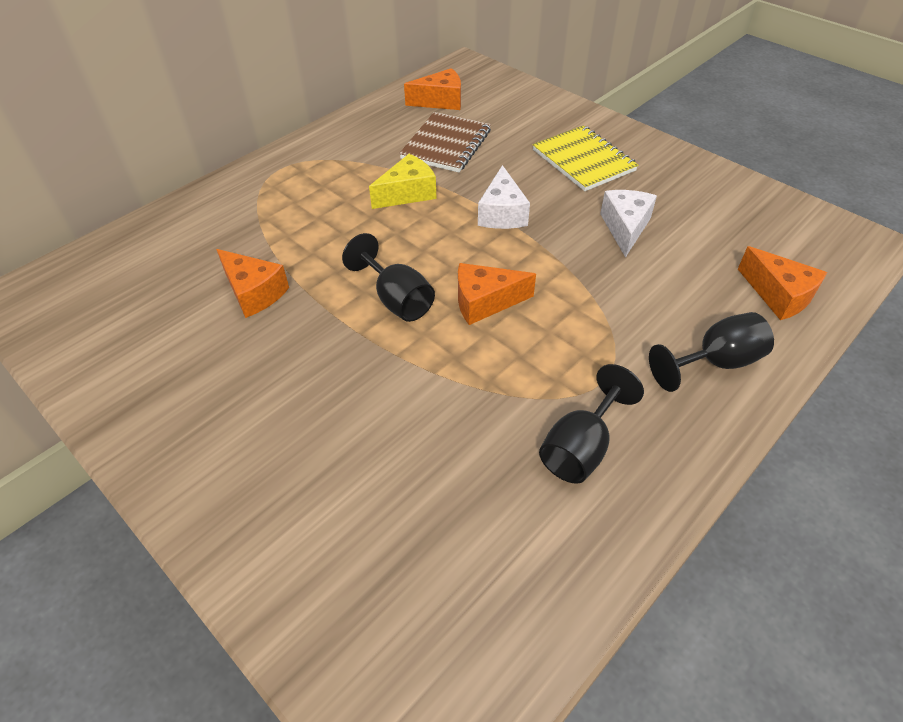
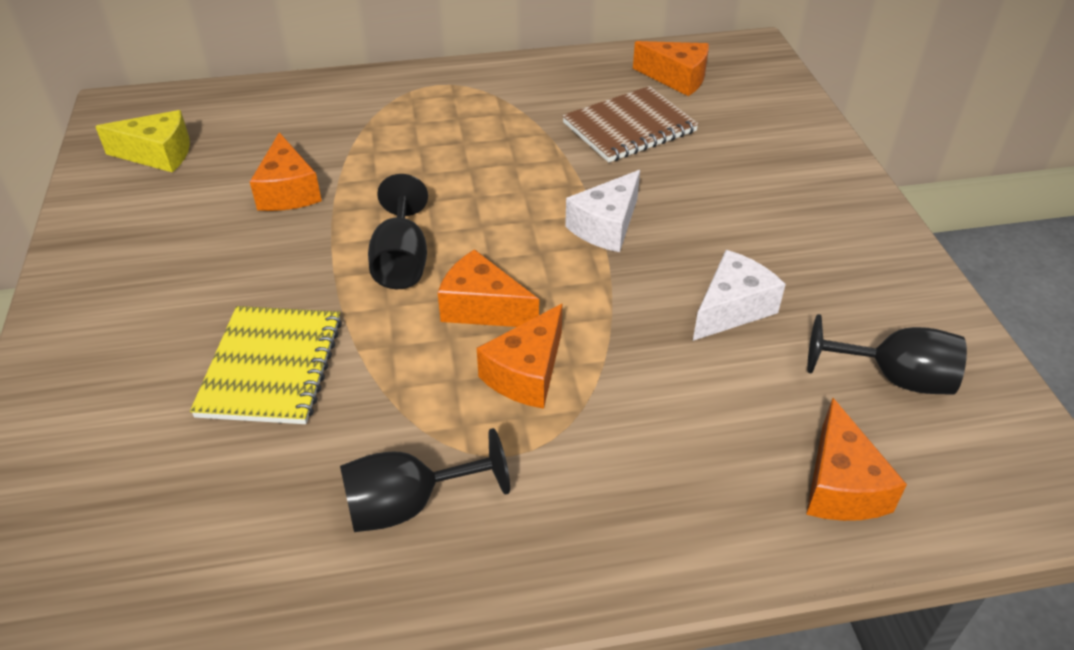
camera: 35 degrees right, 5 degrees down
yellow cheese [369,154,437,209] -> yellow cheese moved to [95,110,190,173]
yellow notebook [532,125,638,191] -> yellow notebook moved to [190,306,342,424]
black goblet [649,312,774,392] -> black goblet moved to [807,314,967,395]
none -> orange cheese [477,304,562,409]

